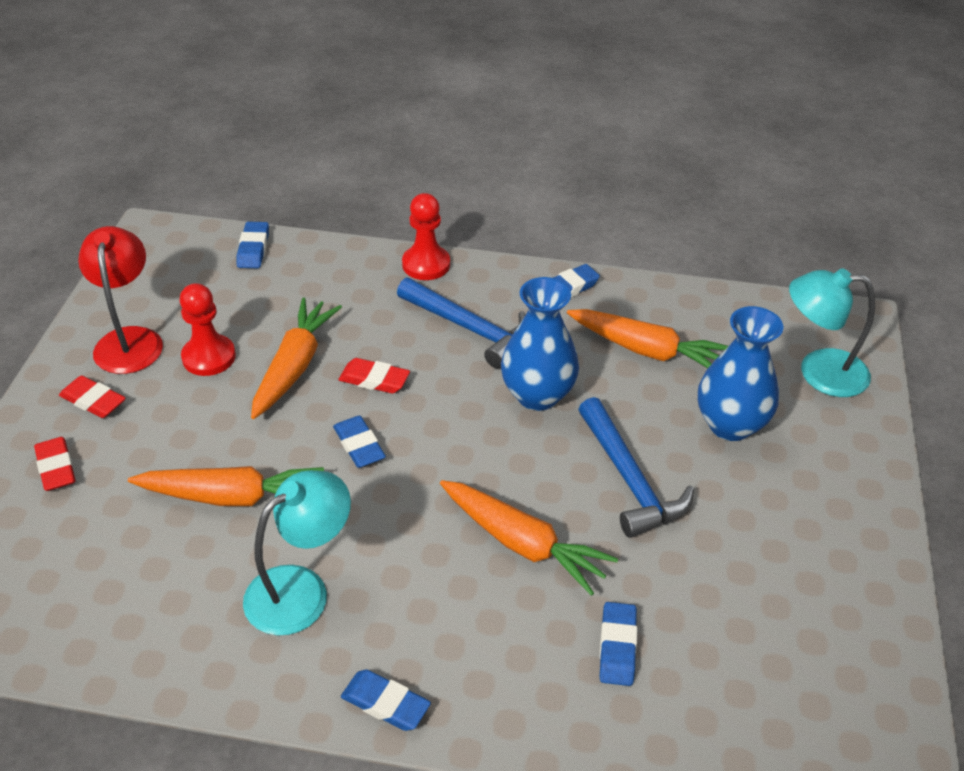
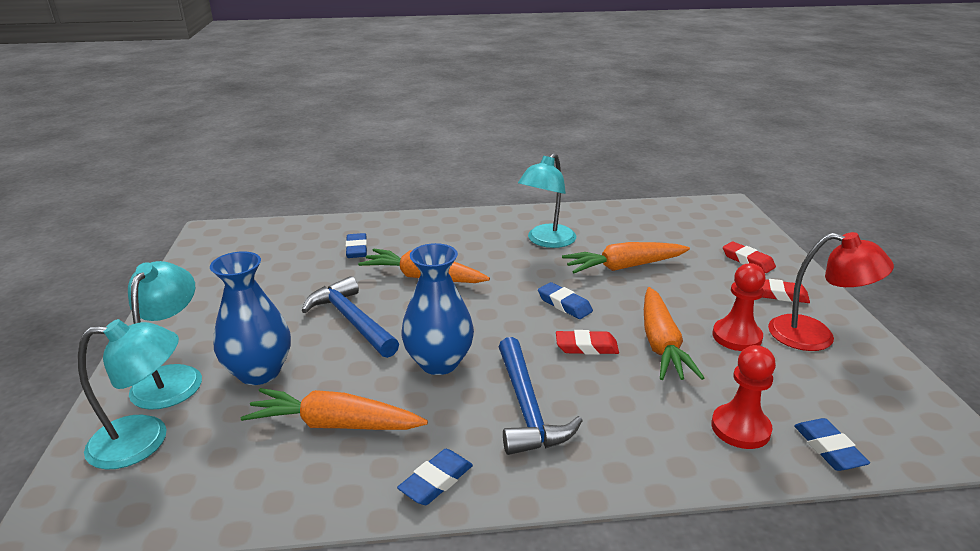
camera: 165 degrees right, 15 degrees down
red lamp [78,226,163,374] -> red lamp turned 45 degrees counterclockwise [768,232,894,351]
blue eraser [341,669,431,731] -> none
blue hammer [397,278,526,369] -> blue hammer turned 120 degrees counterclockwise [499,337,583,455]
red pawn [402,193,450,280] -> red pawn moved to [711,345,776,449]
none -> turquoise lamp [128,261,202,410]

